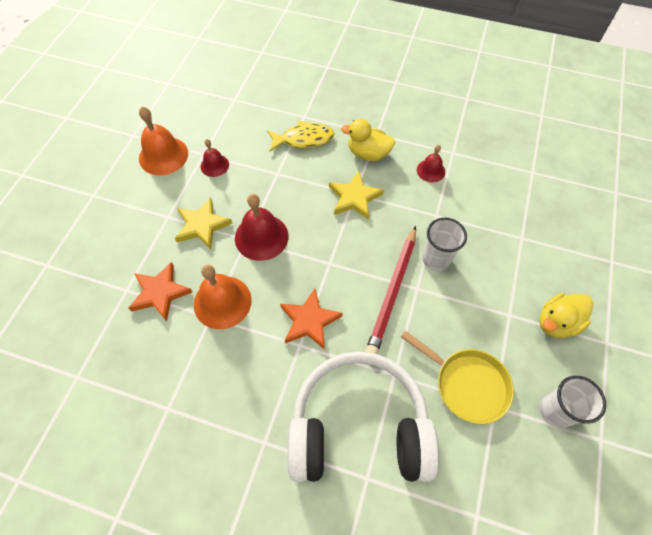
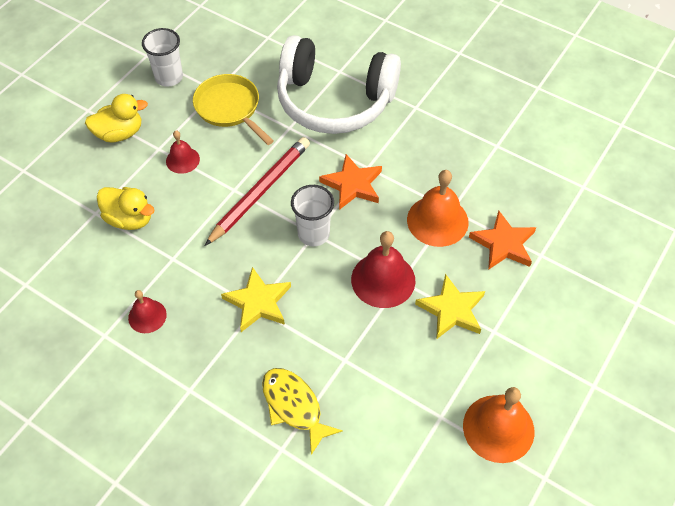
camera: 165 degrees left, 5 degrees down
red bell [201,139,229,177] -> red bell moved to [166,131,200,174]
yellow fish [267,121,334,152] -> yellow fish turned 45 degrees clockwise [262,368,343,455]
yellow duck [341,119,395,161] -> yellow duck moved to [97,187,155,230]
white cup [422,218,467,271] -> white cup moved to [291,185,334,246]

